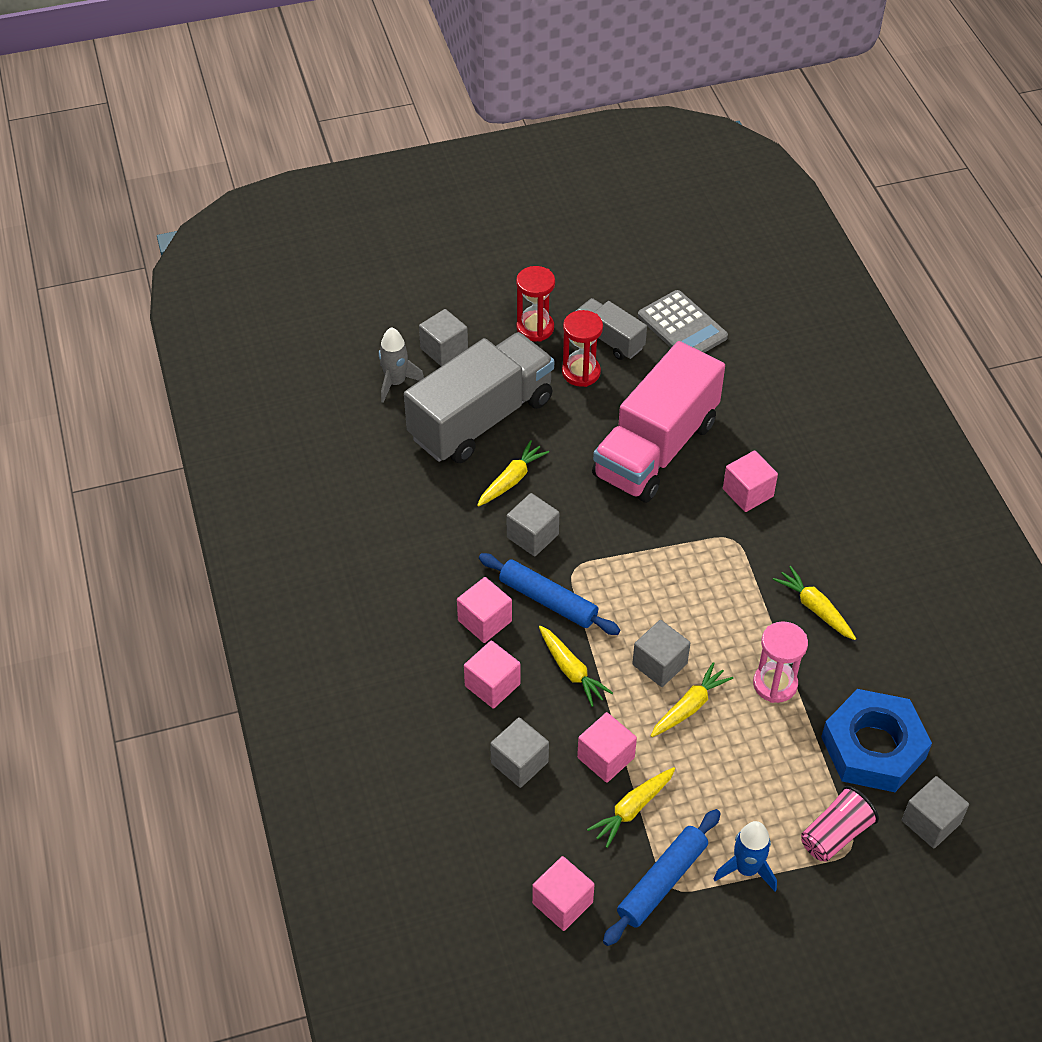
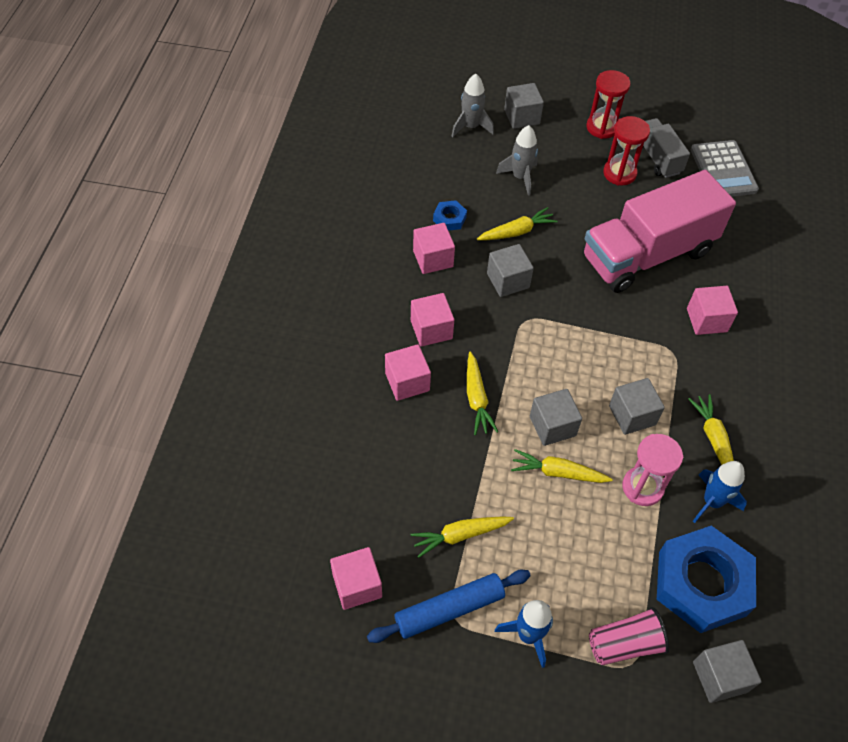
camera: 25 degrees right, 5 degrees up
grey truck [404,332,554,463] -> grey rocket [496,125,538,196]
blue rolling pin [479,553,620,635] -> none
grey cube [490,717,549,788] -> grey cube moved to [609,378,665,435]
pink cube [577,712,637,783] -> pink cube moved to [413,223,455,274]
yellow carrot [651,662,733,737] -> yellow carrot turned 150 degrees counterclockwise [511,449,613,483]
none -> blue nut [433,200,467,231]
none -> blue rocket [693,461,747,523]

